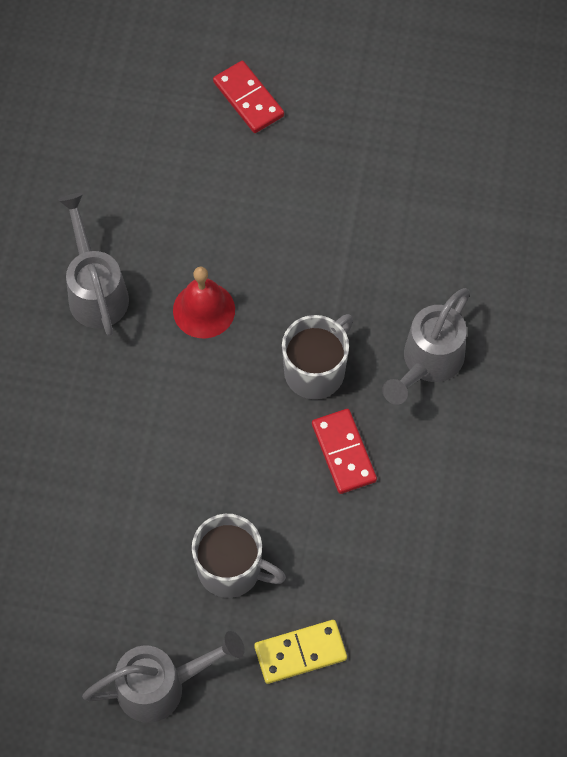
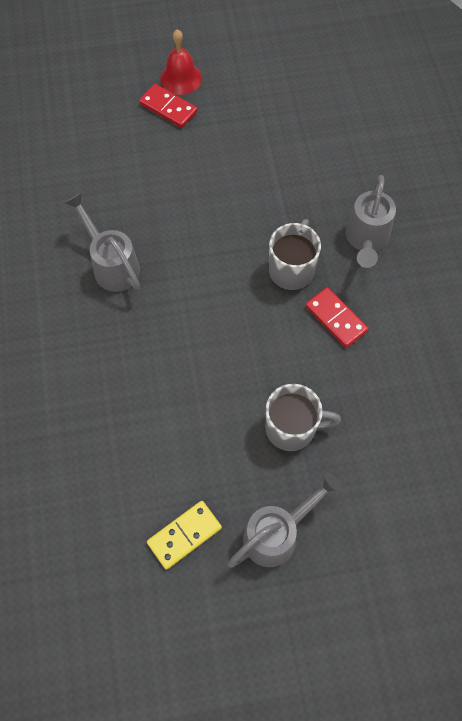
camera: 20 degrees left, 0 degrees up
red bell [173,267,235,338] -> red bell moved to [160,29,202,95]
yellow domino [254,620,347,684] -> yellow domino moved to [147,501,222,570]

